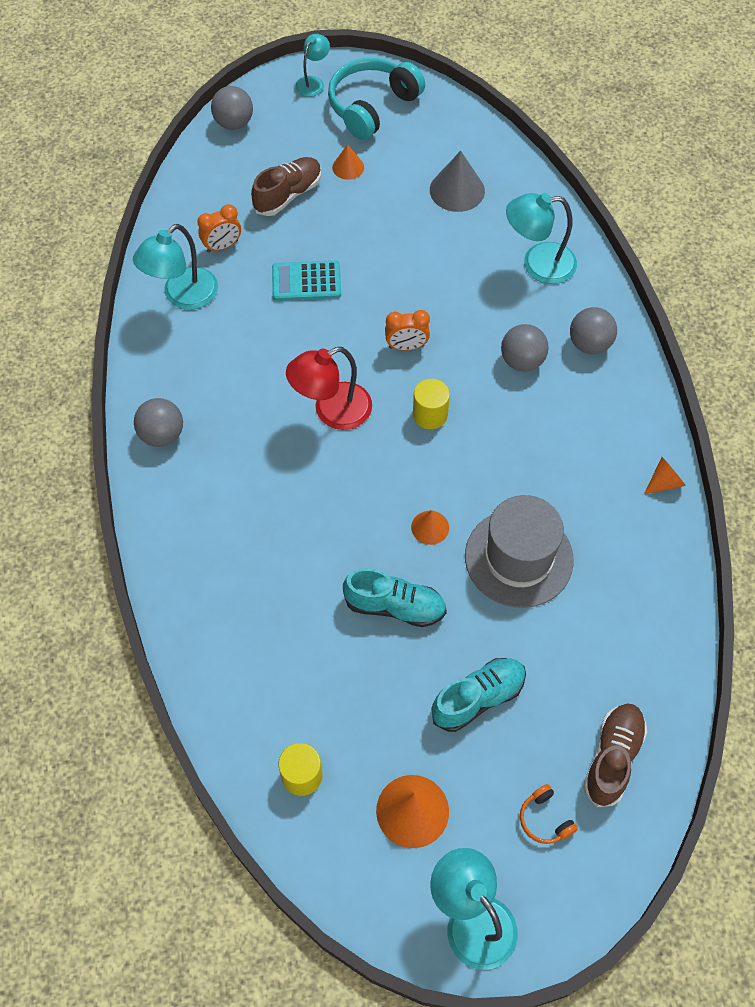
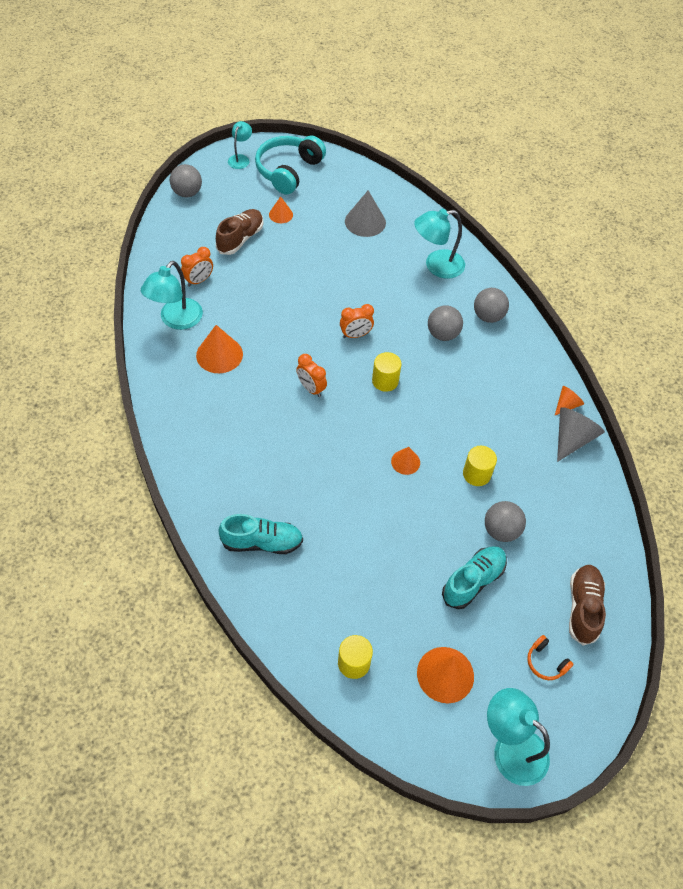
camera: 15 degrees left, 5 degrees down
grey ball [134,398,183,447] -> grey ball moved to [485,501,526,542]
turquoise calculator [272,261,341,301] -> none
red lamp [286,347,372,430] -> orange clock [296,354,327,397]
turquoise shoe [343,568,447,627] -> turquoise shoe moved to [218,514,303,554]
grey hat [465,495,574,608] -> yellow cylinder [463,446,497,486]
none -> orange cone [196,325,243,373]
none -> grey cone [557,407,605,462]

